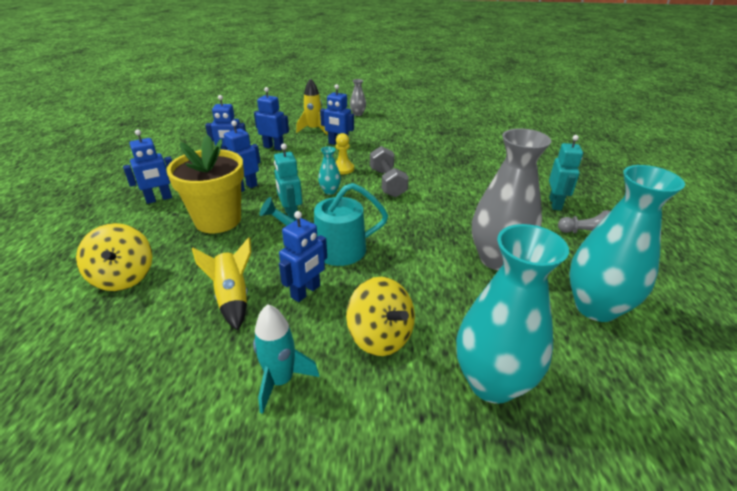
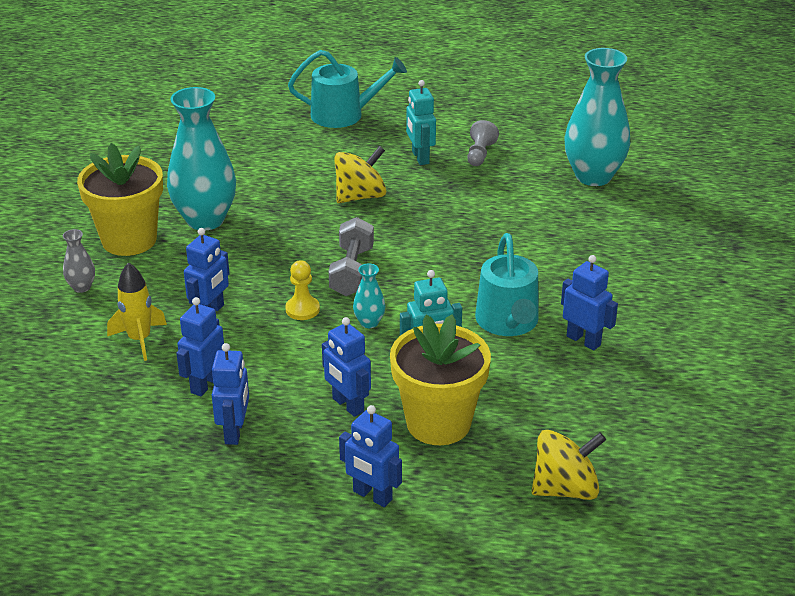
camera: 85 degrees left, 0 degrees up
blue robot [123,129,172,204] -> blue robot turned 150 degrees clockwise [339,405,402,507]
yellow rocket [192,237,251,331] -> none
turquoise rocket [253,304,319,414] -> none
yellow spinning top [346,277,415,356] -> yellow spinning top moved to [334,146,386,203]
grey dumbbell [370,146,409,197] -> grey dumbbell turned 75 degrees counterclockwise [329,217,374,296]
turquoise vase [456,224,569,404] -> turquoise vase moved to [167,87,236,230]
grey vase [472,128,551,270] -> none
turquoise robot [549,135,583,211] -> turquoise robot turned 120 degrees counterclockwise [406,80,436,165]
none -> yellow flower pot [77,143,163,256]
none -> turquoise watering can [288,50,407,128]

